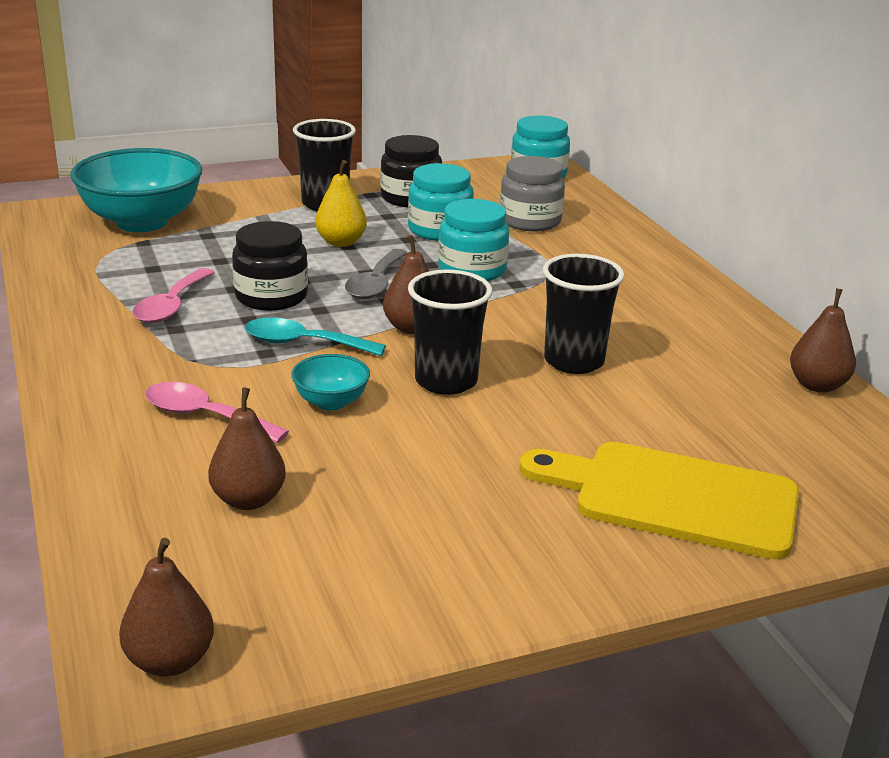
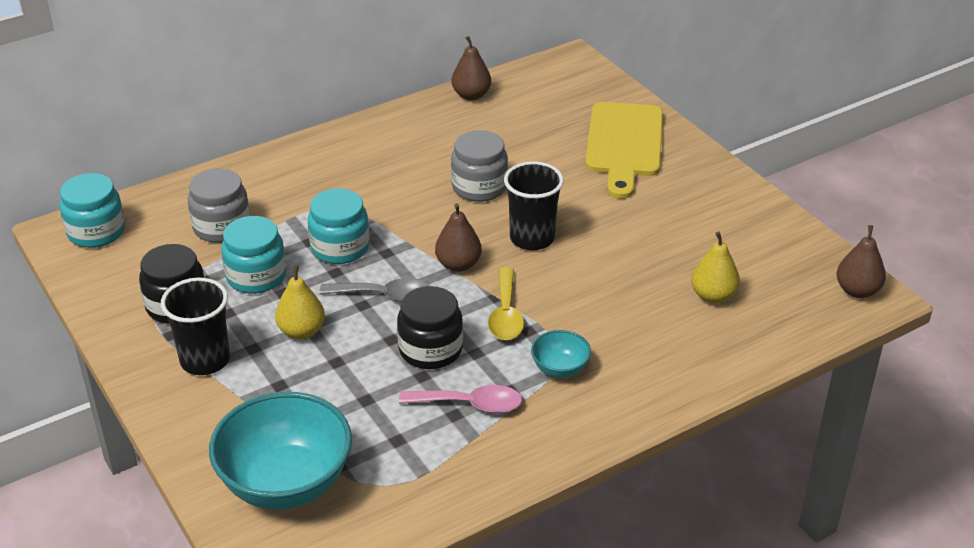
camera: 100 degrees left, 10 degrees up
pink spoon [145,382,289,443] -> none
brown pear [208,387,286,510] -> yellow pear [691,231,740,303]
turquoise spoon [245,317,386,356] -> yellow spoon [488,268,524,340]
turquoise bowl [291,354,370,411] -> turquoise bowl moved to [531,330,591,378]
black cup [543,254,624,374] -> grey jar [451,130,508,202]

